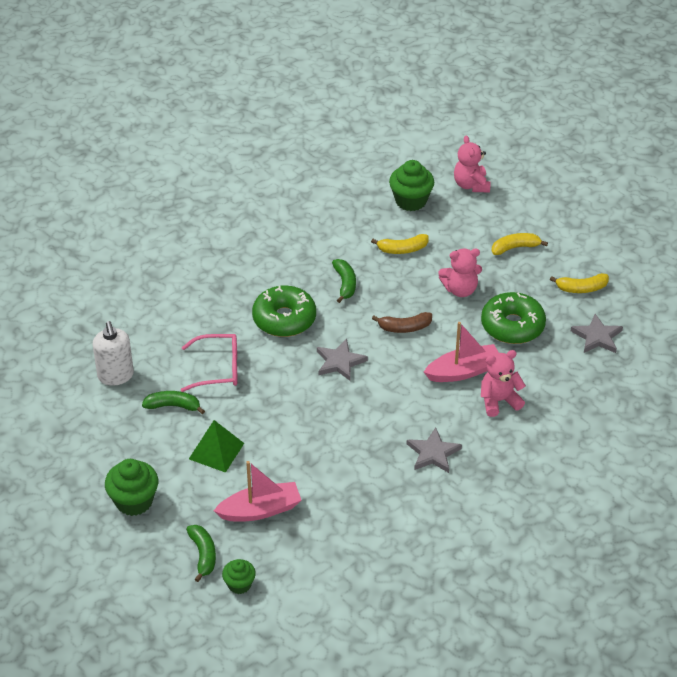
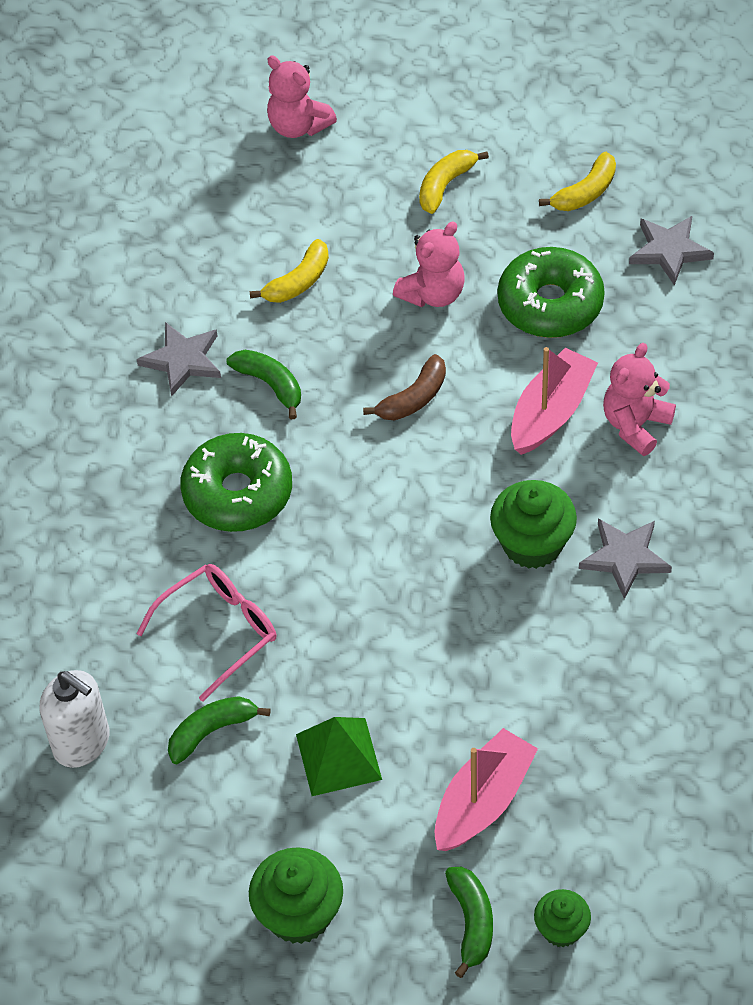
camera: 35 degrees left, 10 degrees up
green banana [186,525,216,582] -> green banana turned 45 degrees clockwise [445,867,493,978]
grey star [317,339,368,381] -> grey star moved to [137,322,221,397]
green cupcake [389,160,434,211] -> green cupcake moved to [490,480,577,569]

